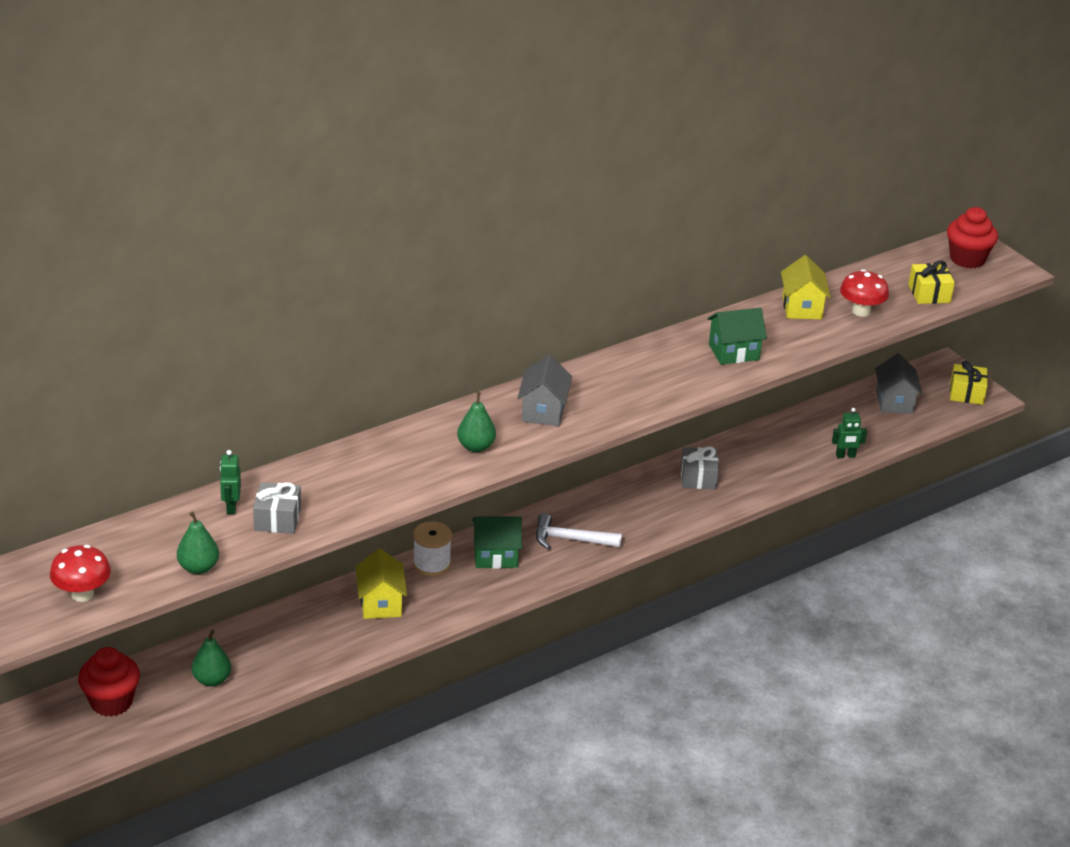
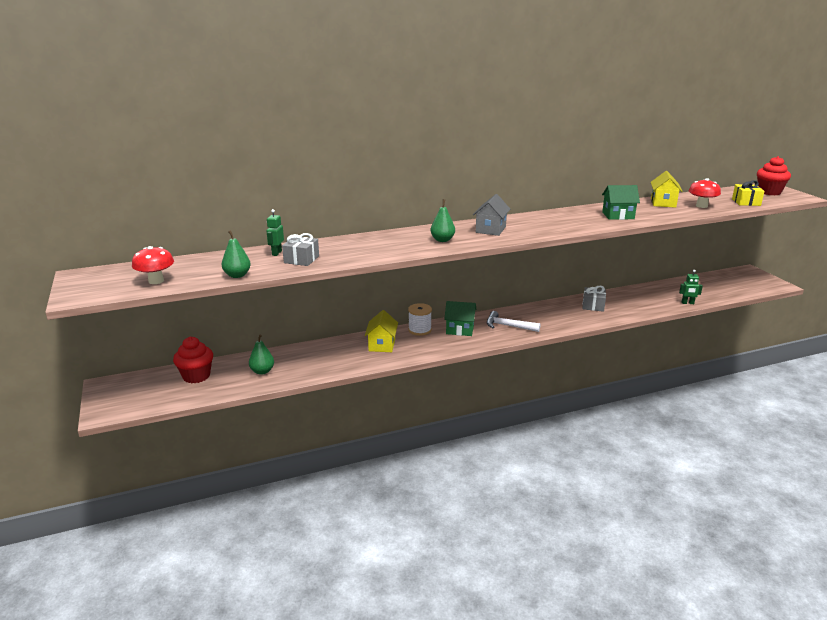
camera: 15 degrees right, 10 degrees down
grey house [875,353,922,414] -> none
yellow gift [950,361,988,405] -> none

